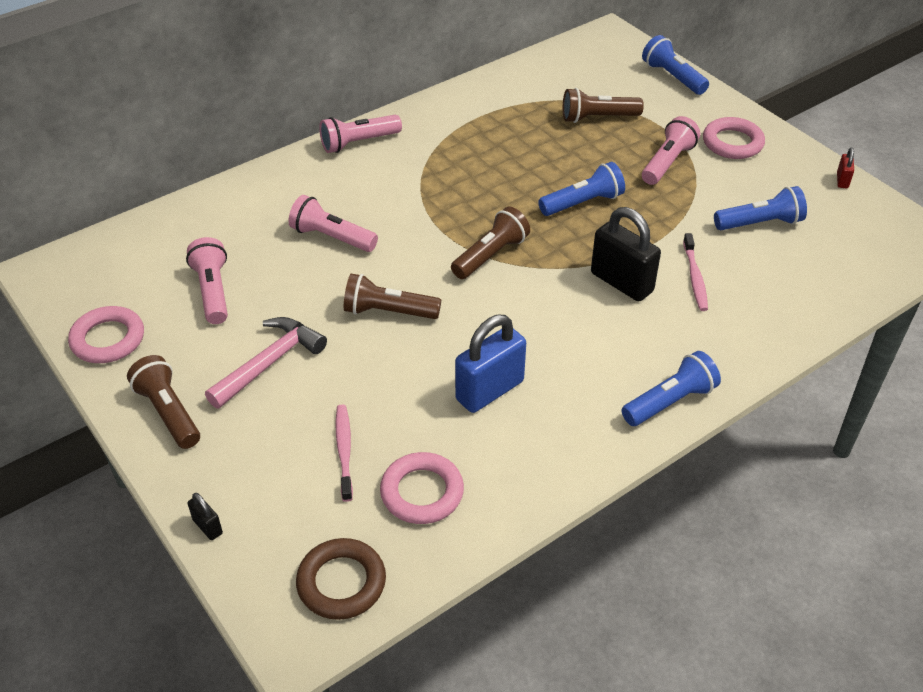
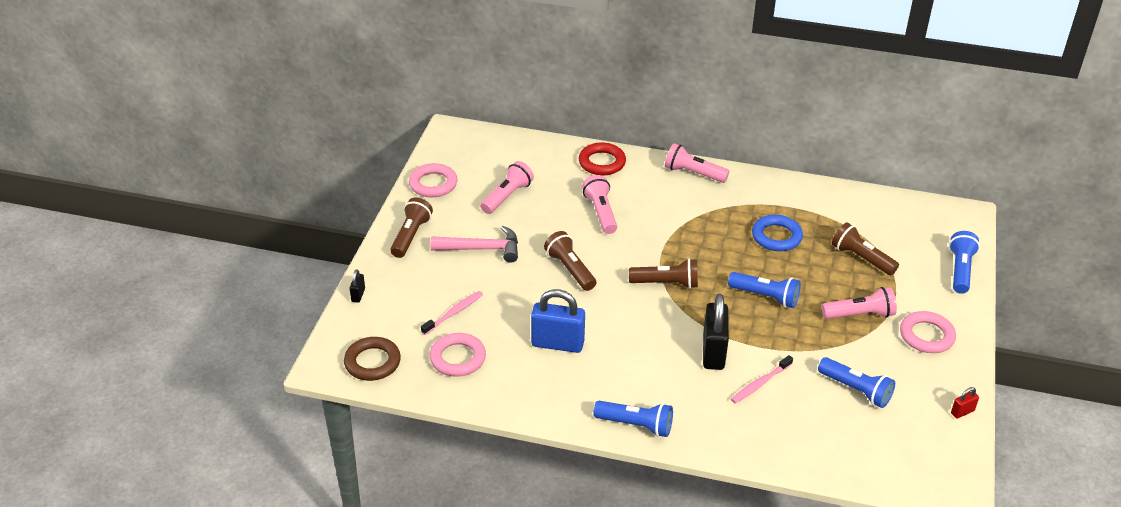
camera: 50 degrees right, 5 degrees down
none -> red ring [579,142,626,175]
none -> blue ring [752,215,803,251]

